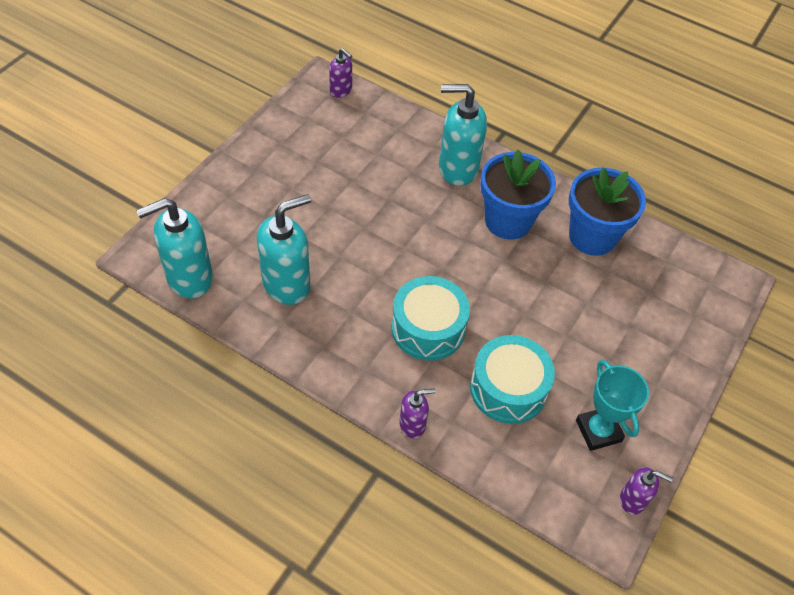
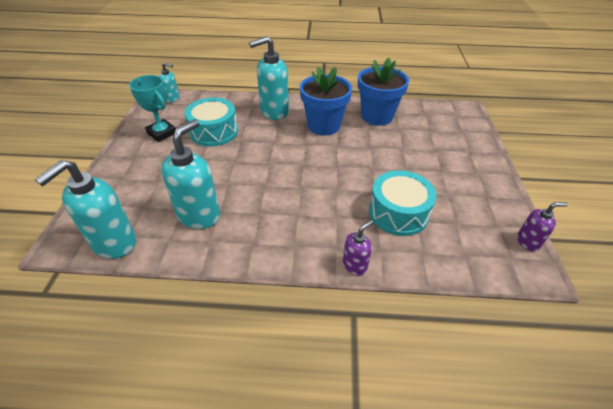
camera: 25 degrees left, 10 degrees down
purple soap dispenser [329,48,352,98] -> turquoise soap dispenser [159,62,180,103]
turquoise drum [391,276,470,361] -> turquoise drum moved to [184,98,238,147]
turquoise trophy [576,360,649,451] -> turquoise trophy moved to [129,75,176,142]

